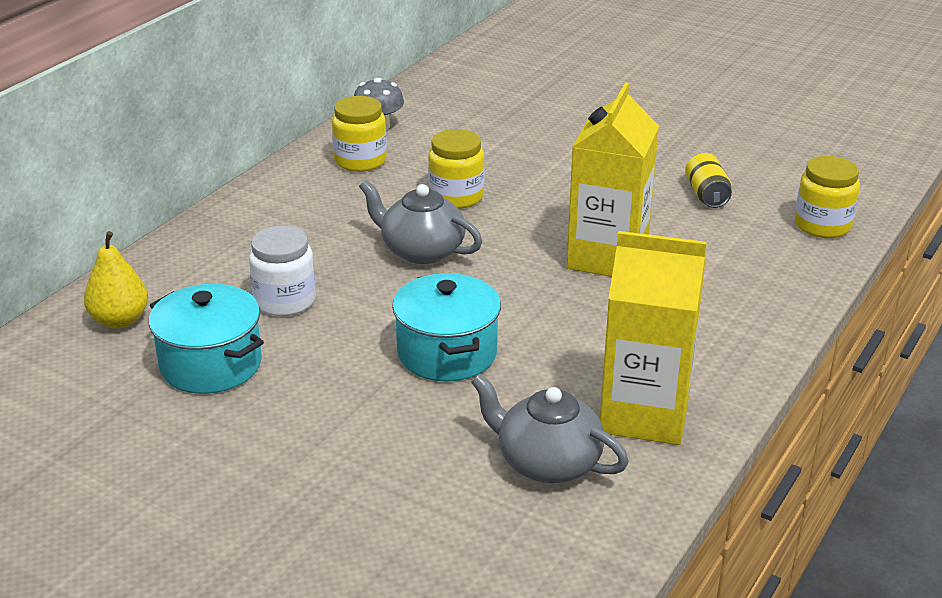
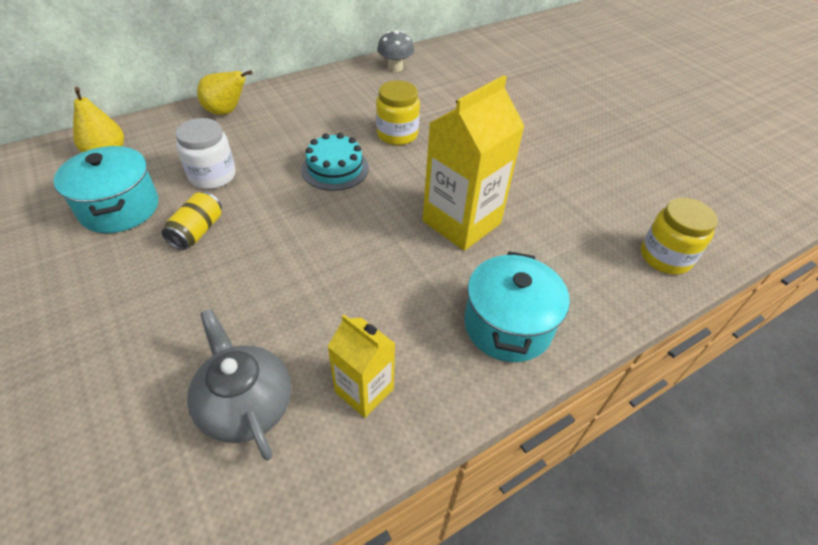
camera: 25 degrees right, 15 degrees up
yellow jar [332,96,387,172] -> none
grey teapot [359,180,482,264] -> turquoise cake [301,133,369,191]
turquoise pot [392,273,501,382] -> turquoise pot moved to [464,251,570,362]
yellow carton [600,231,707,445] -> yellow carton [327,315,396,418], size x0.56
yellow can [685,153,732,208] -> yellow can moved to [162,191,222,250]
none -> yellow pear [197,70,253,115]

